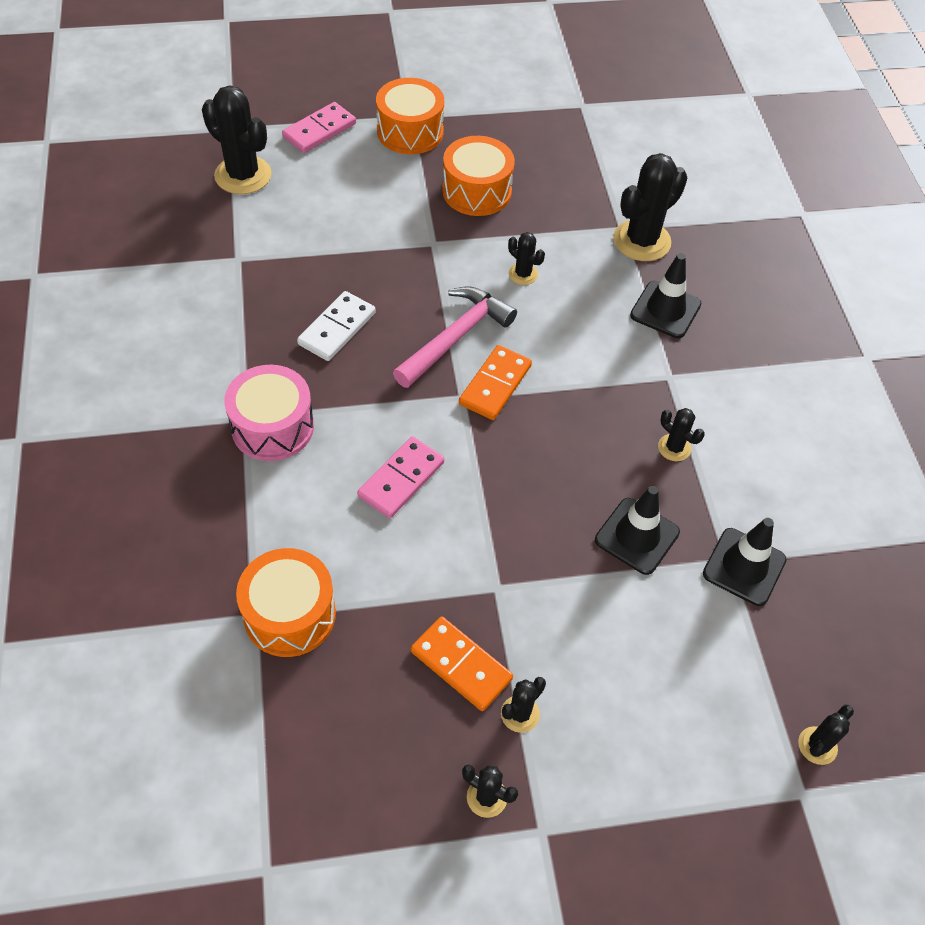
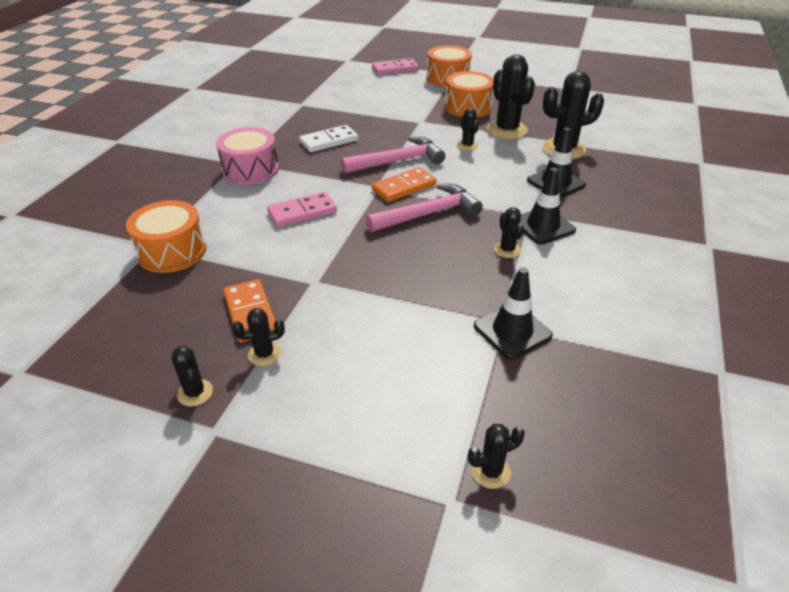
camera: 30 degrees right, 15 degrees down
black cactus [202,85,271,194] -> black cactus moved to [487,54,535,139]
black traffic cone [595,486,680,575] -> black traffic cone moved to [520,168,576,245]
none -> pink hammer [366,183,483,232]

